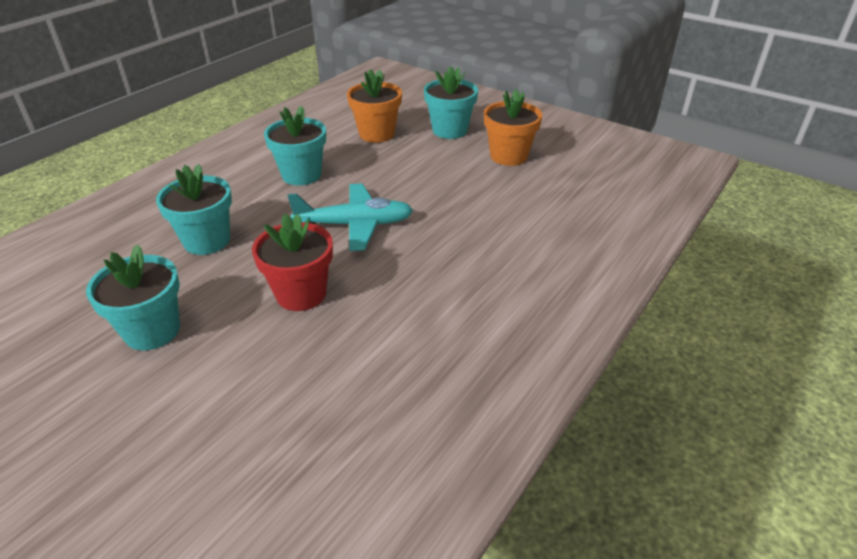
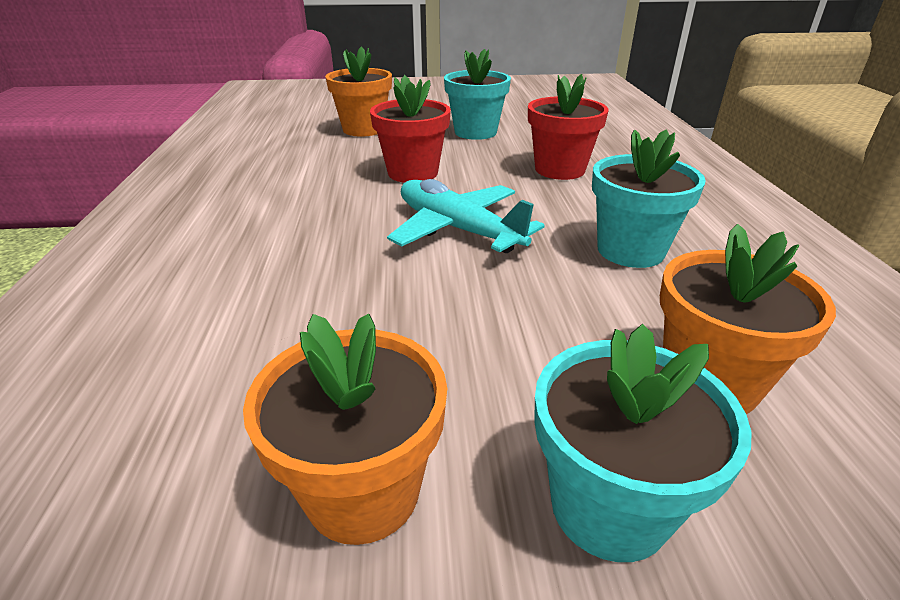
camera: 140 degrees right, 5 degrees down
turquoise flower pot [156,164,232,255] -> red flower pot [528,74,609,180]
turquoise plane [288,183,413,251] -> turquoise plane turned 90 degrees clockwise [387,179,545,253]
none -> orange flower pot [325,46,392,137]

